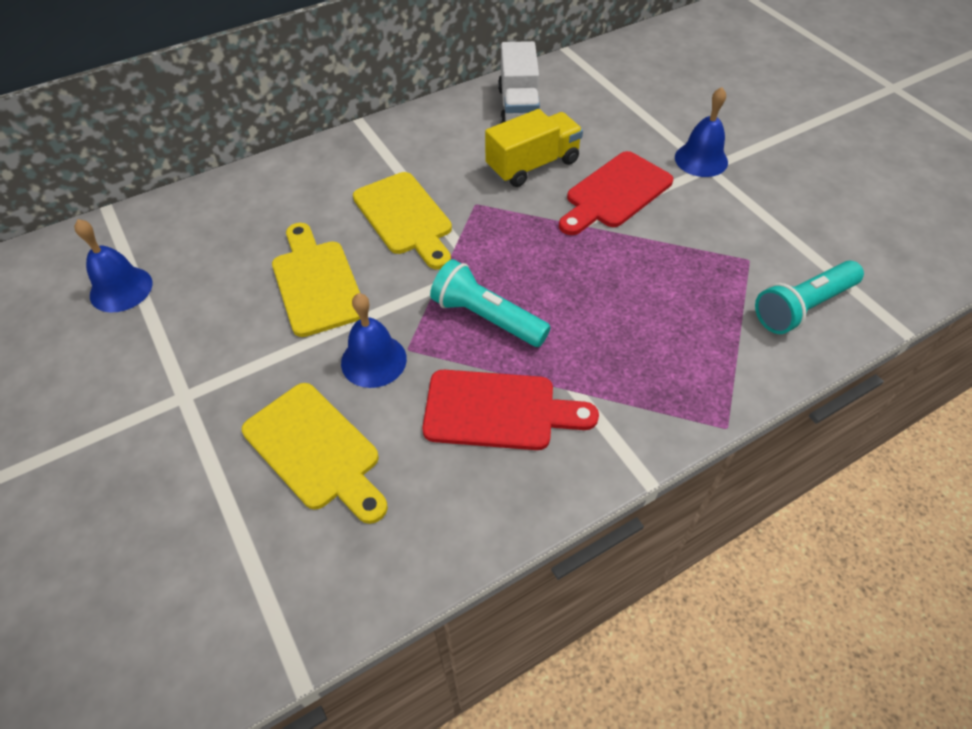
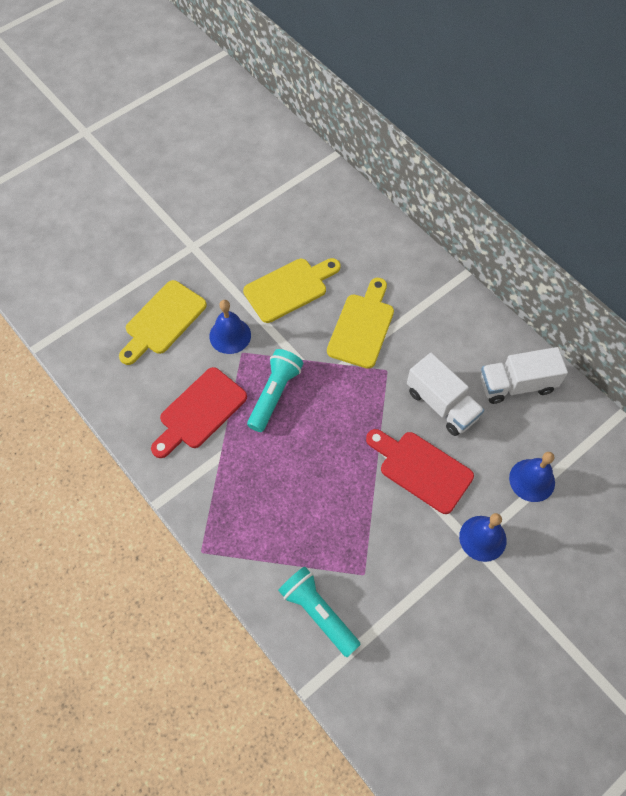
camera: 80 degrees right, 10 degrees up
blue bell [74,219,152,313] -> blue bell moved to [509,452,555,502]
yellow cutting board [353,172,452,269] -> yellow cutting board turned 150 degrees clockwise [327,278,394,369]
red cutting board [423,370,599,450] -> red cutting board turned 45 degrees clockwise [151,367,247,458]
yellow truck [485,109,583,187] -> white truck [407,353,484,436]

